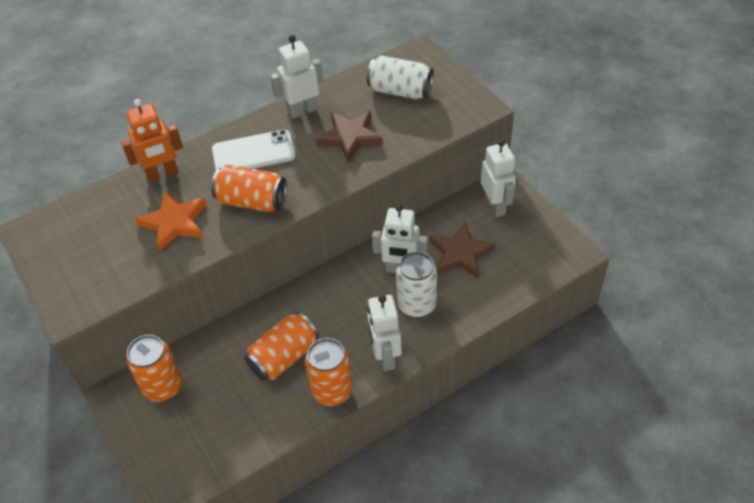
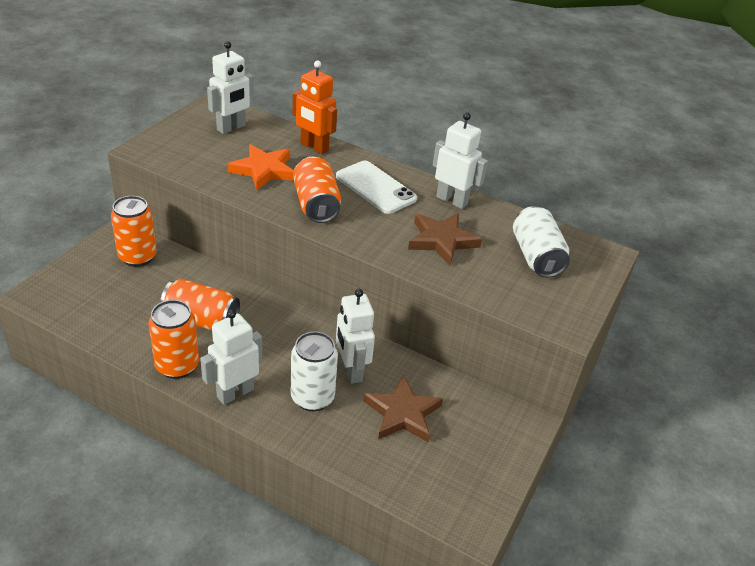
camera: 55 degrees right, 10 degrees down
white robot [481,139,516,217] -> white robot moved to [207,41,254,134]

